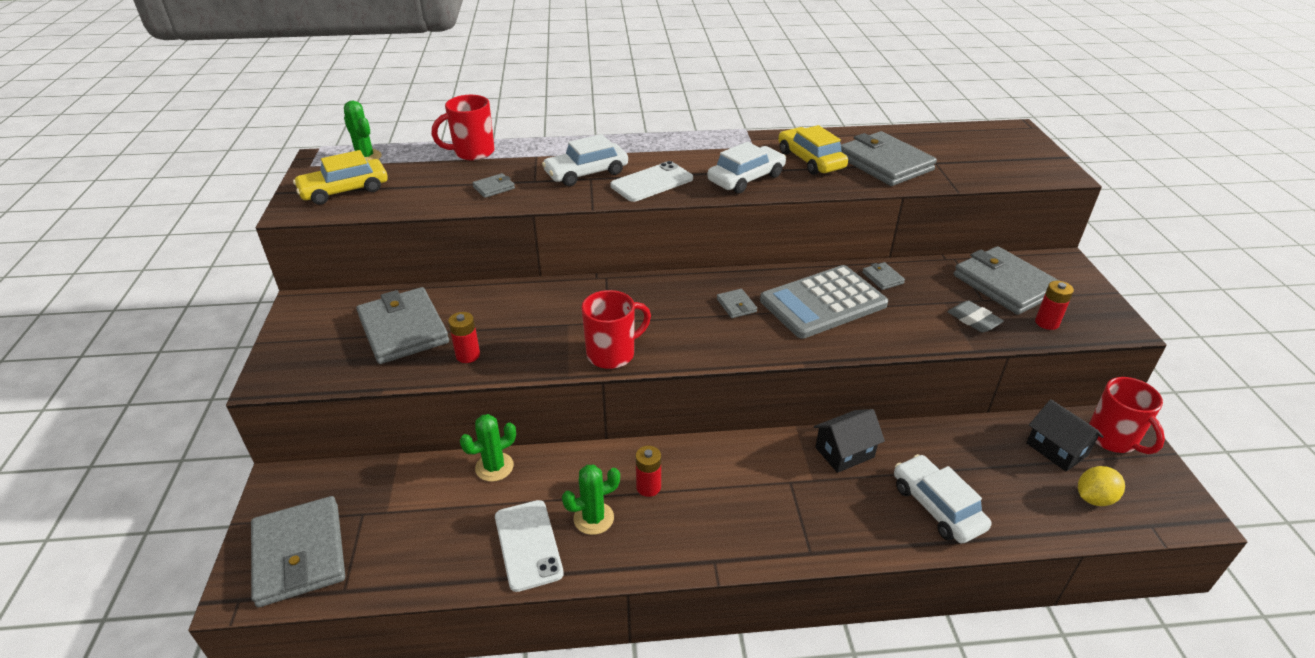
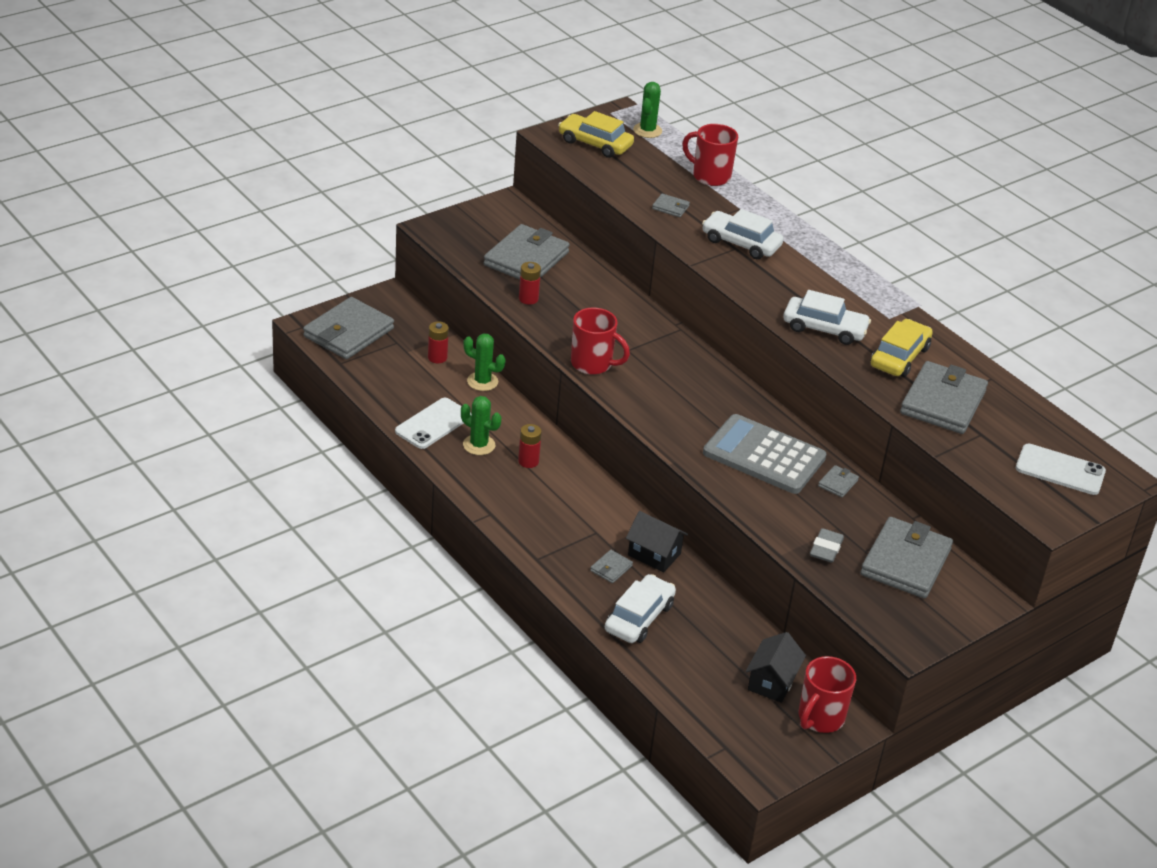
camera: 55 degrees right, 0 degrees up
white phone [610,161,693,202] -> white phone moved to [1016,444,1106,495]
grey wallet [717,289,757,318] -> grey wallet moved to [590,550,633,583]
red battery [1035,281,1074,330] -> red battery moved to [428,321,449,363]
yellow lemon [1078,466,1125,506] -> none

